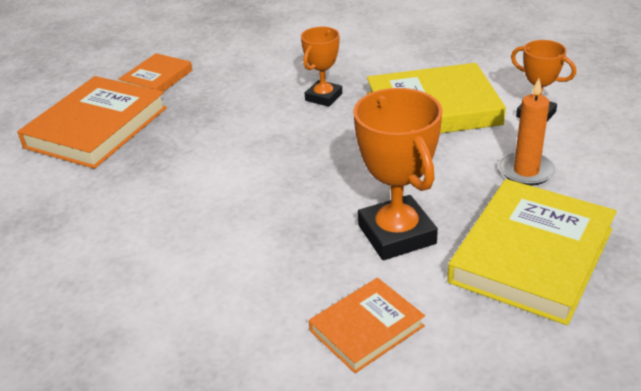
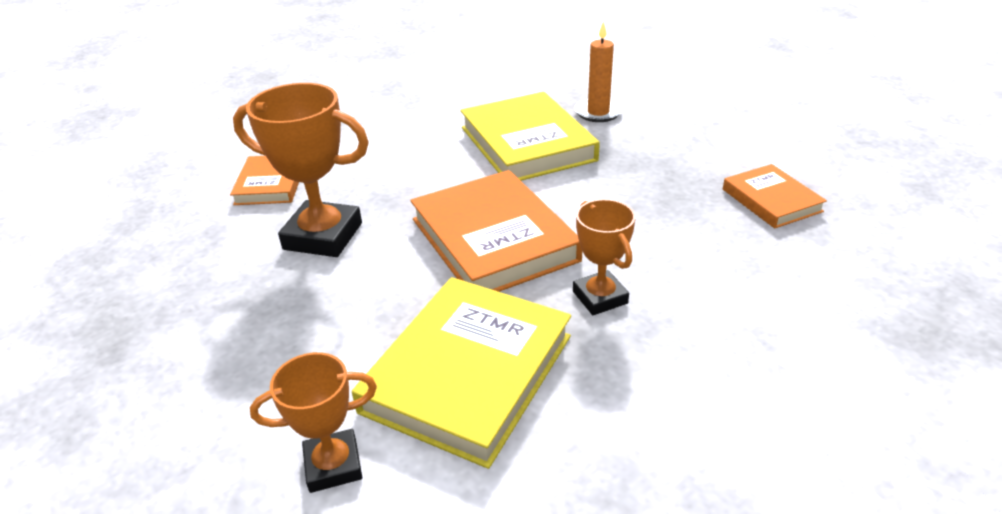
camera: 125 degrees right, 0 degrees up
orange book [17,76,167,169] -> orange book moved to [410,170,582,292]
yellow book [447,179,617,325] -> yellow book moved to [460,92,600,181]
orange candle [499,78,555,186] -> orange candle moved to [575,21,623,122]

